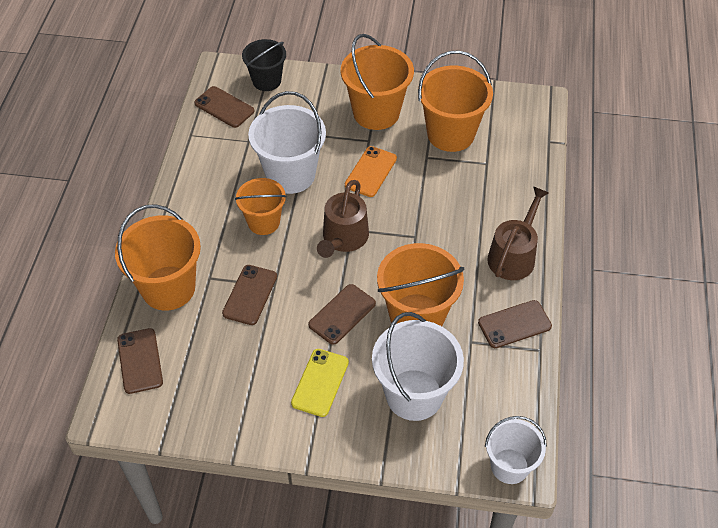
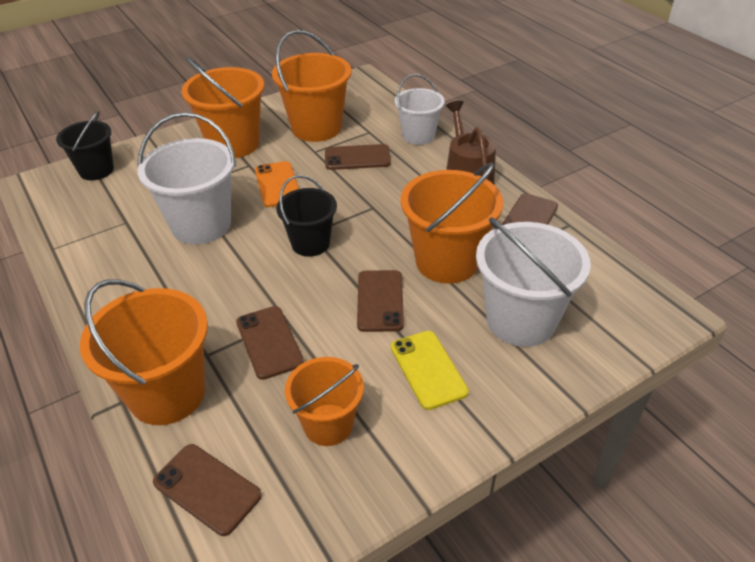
camera: 40 degrees left, 10 degrees down
brown phone [194,86,254,128] -> brown phone moved to [325,144,391,170]
orange bucket [235,178,287,235] -> orange bucket moved to [285,357,364,446]
brown watering can [317,180,369,258] -> black bucket [276,175,337,257]
white bucket [485,416,547,484] -> white bucket moved to [395,74,445,145]

